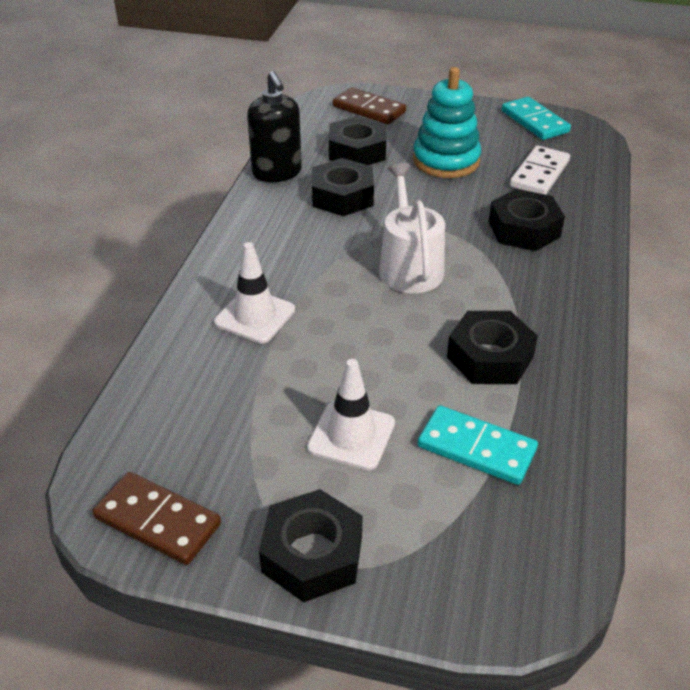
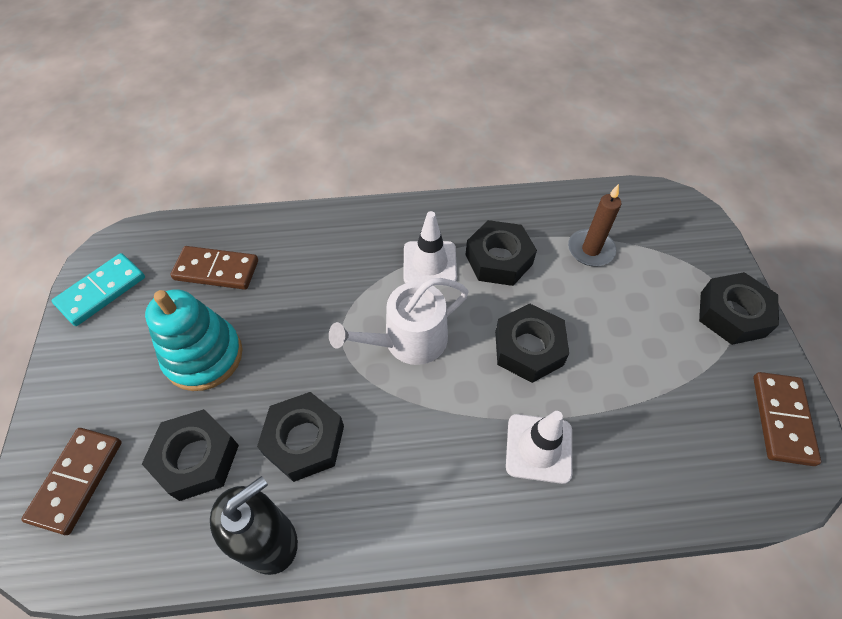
camera: 110 degrees left, 15 degrees up
white traffic cone [307,359,395,470] -> white traffic cone moved to [403,211,457,283]
turquoise domino [418,405,538,485] -> brown candle [568,184,621,266]
black nut [489,189,565,251] -> black nut moved to [495,303,569,383]
white domino [510,145,570,195] -> brown domino [170,246,258,290]

